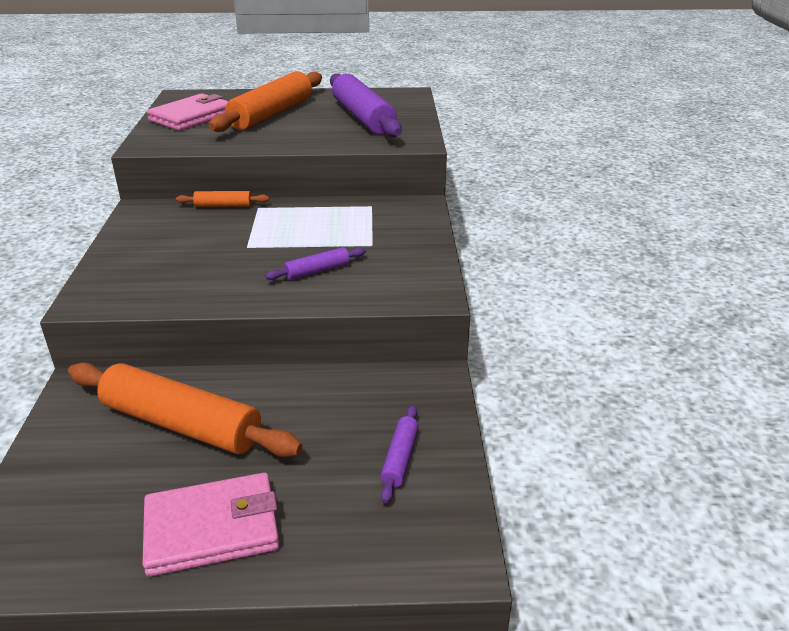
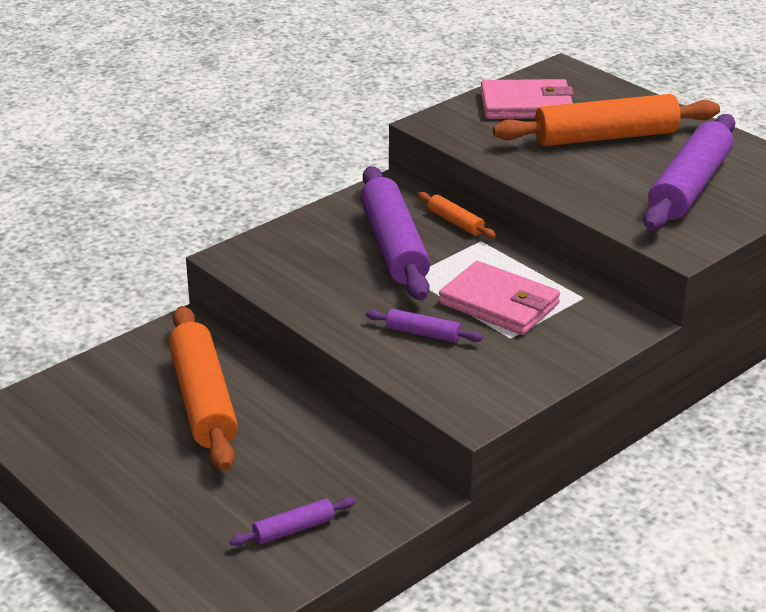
camera: 50 degrees right, 0 degrees up
pink wallet [142,473,280,577] -> pink wallet moved to [439,261,560,335]
none -> purple rolling pin [360,166,430,300]

